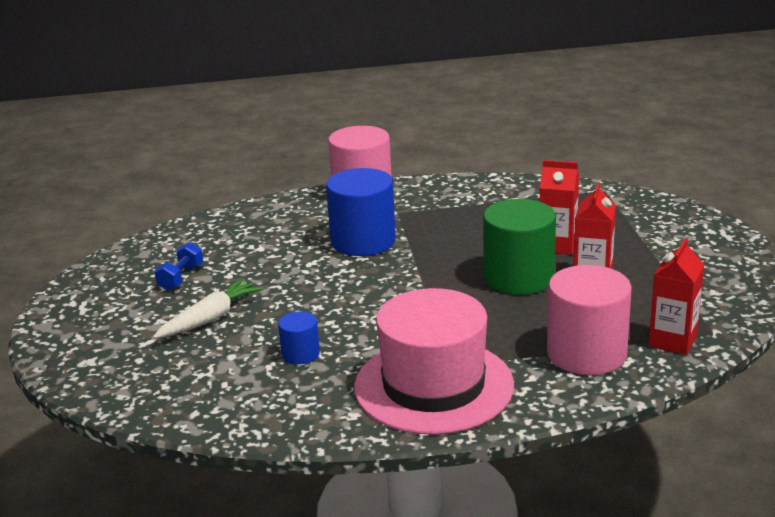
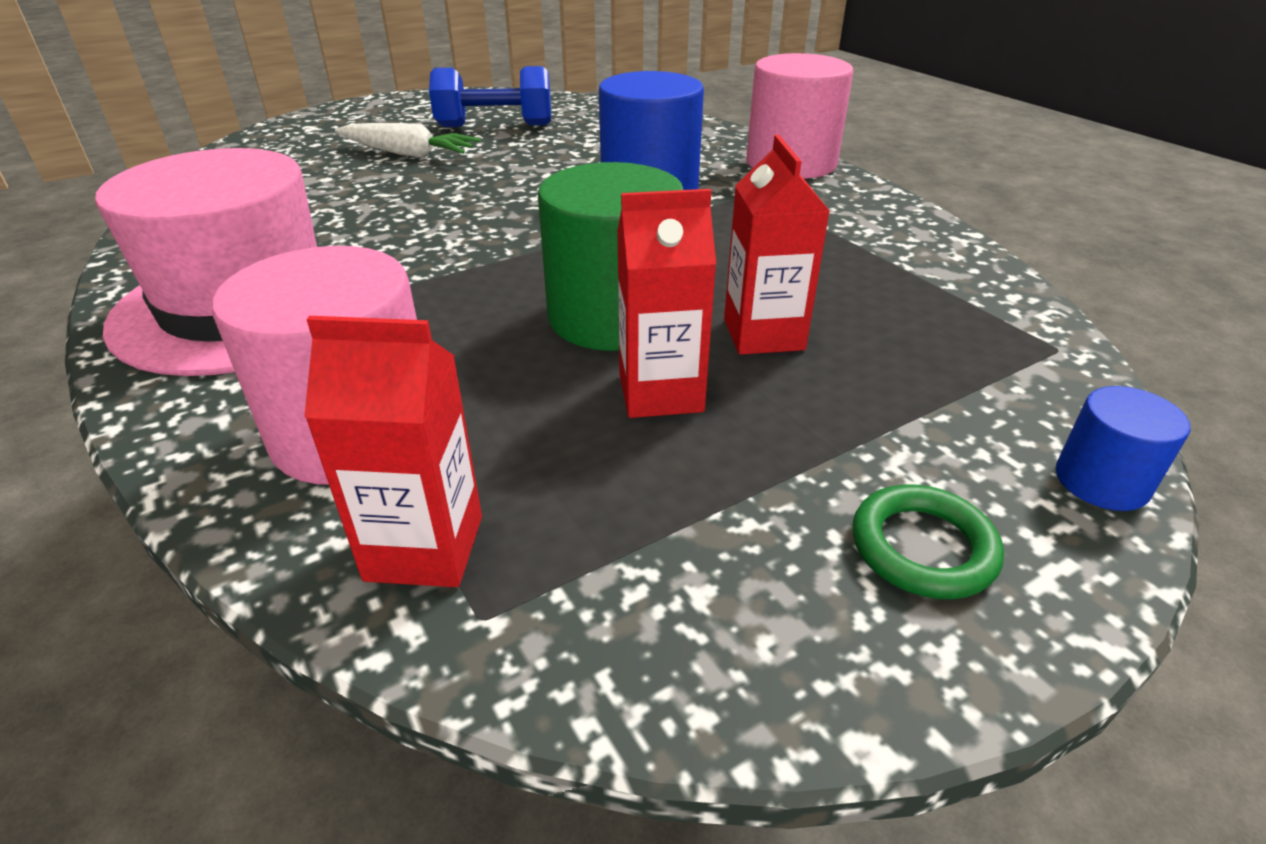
camera: 65 degrees right, 10 degrees up
blue dumbbell [154,242,203,291] -> blue dumbbell [429,66,551,127], size x1.67
blue cylinder [278,311,320,365] -> blue cylinder moved to [1056,386,1190,511]
none -> green ring [853,484,1004,599]

